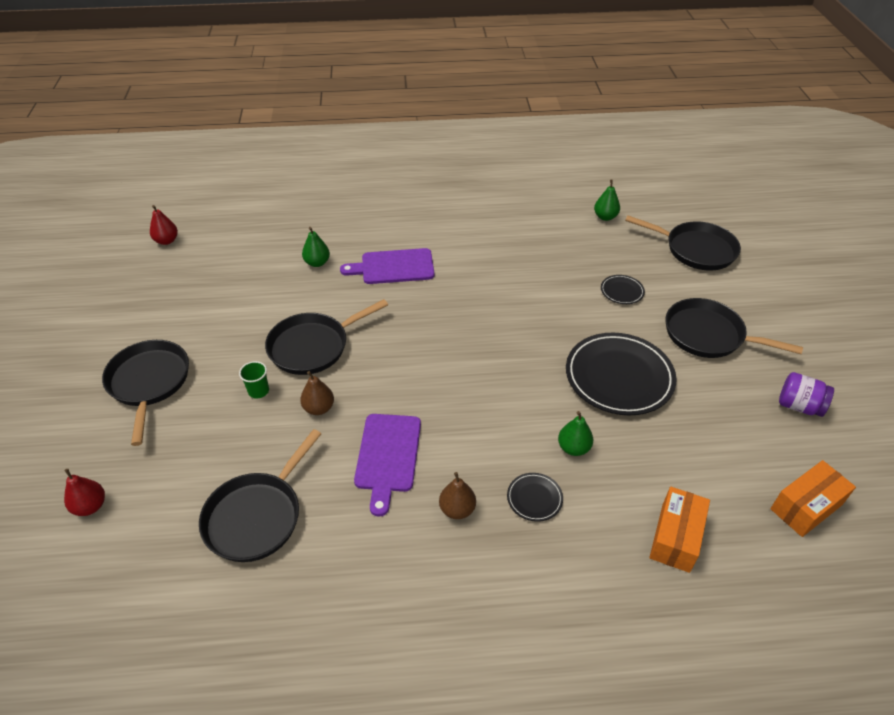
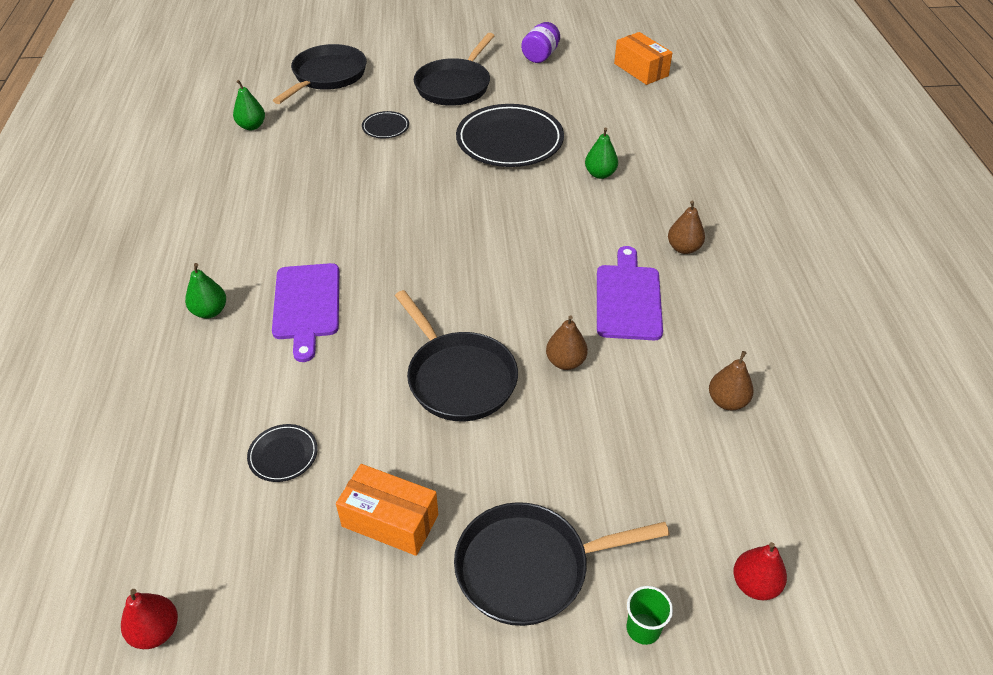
camera: 90 degrees left, 0 degrees up
black pan [199,429,321,562] -> brown pear [709,351,753,410]
green cup [239,361,269,399] -> green cup moved to [626,586,673,645]
green pear [302,227,330,267] -> green pear moved to [185,263,226,319]
purple cutting board [354,414,421,517] -> purple cutting board turned 90 degrees counterclockwise [597,246,663,340]
black plate [507,473,563,522] -> black plate moved to [247,424,318,482]
orange box [649,487,710,573] -> orange box moved to [336,464,438,556]

